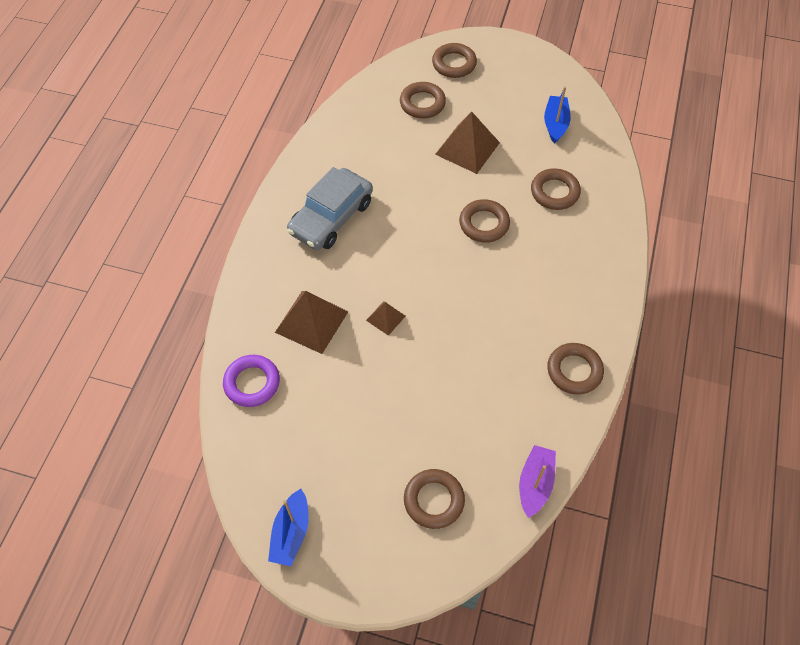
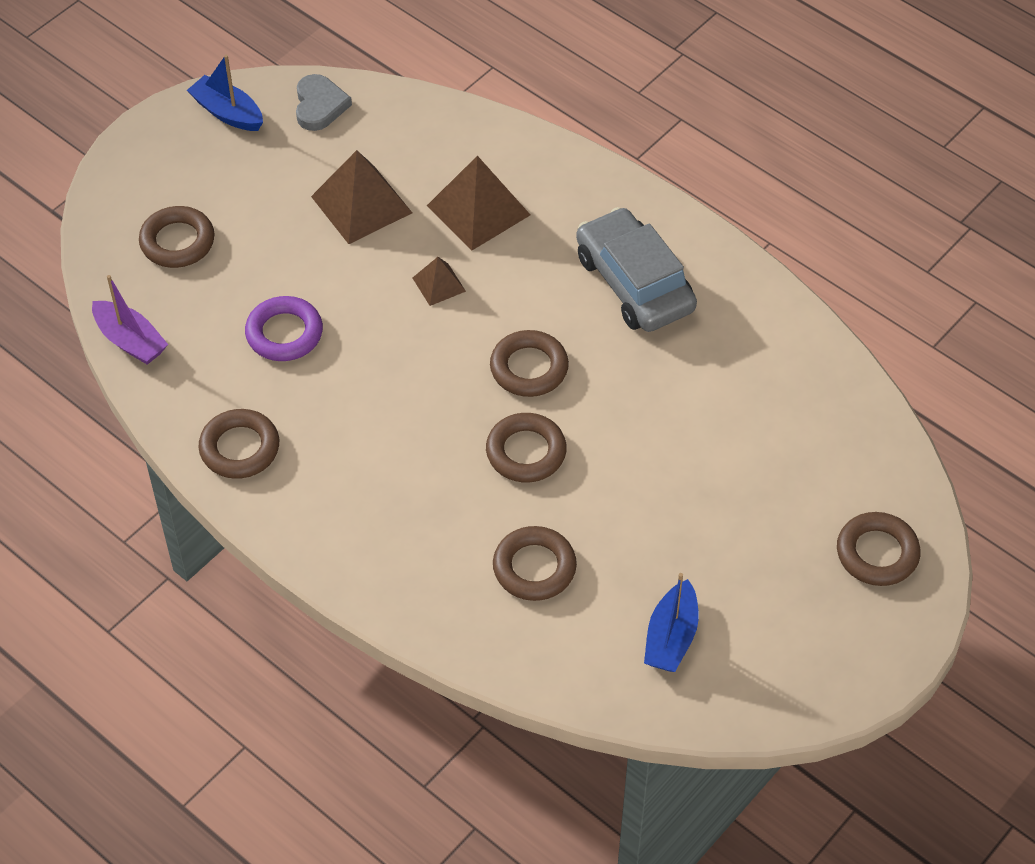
camera: 115 degrees right, 5 degrees down
purple ring [223,355,280,407] -> purple ring moved to [245,296,323,361]
brown ring [400,82,446,118] -> brown ring moved to [490,330,569,397]
brown pyramid [435,111,500,174] -> brown pyramid moved to [311,150,412,244]
blue boat [544,86,571,144] -> blue boat turned 75 degrees clockwise [644,573,699,672]
none -> grey heart [296,74,352,131]

